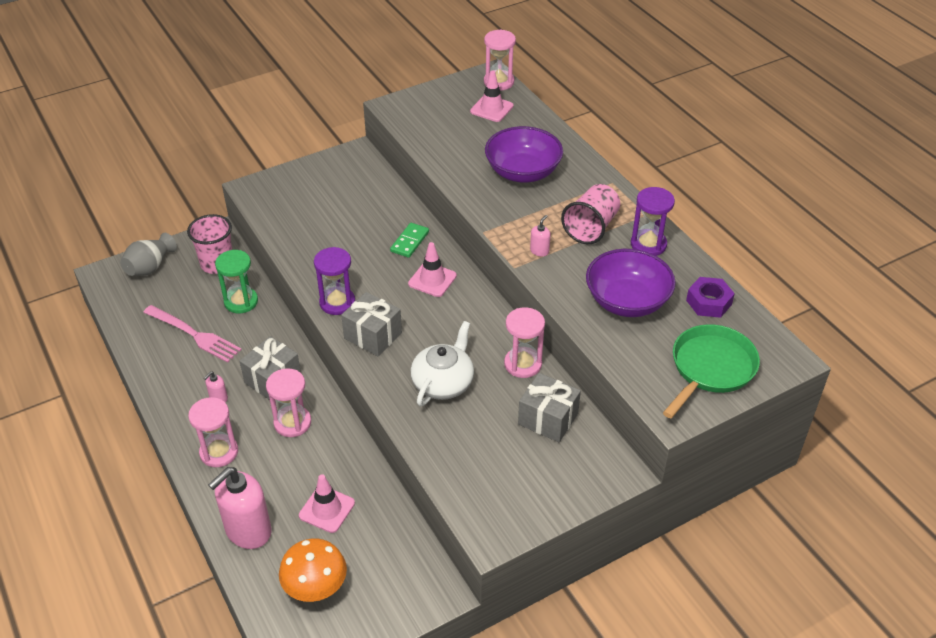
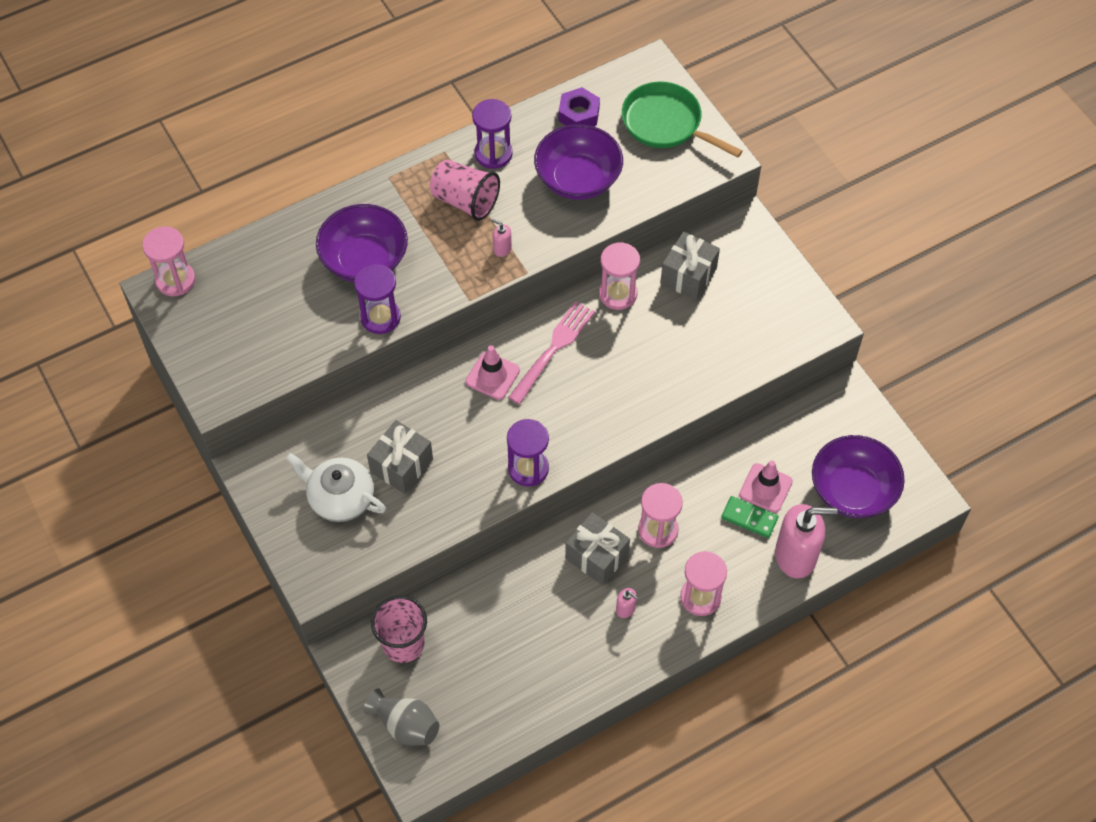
camera: 90 degrees left, 15 degrees up
pink fork [143,305,242,363] -> pink fork moved to [508,301,595,404]
pink soap dispenser [208,467,272,549] -> pink soap dispenser turned 45 degrees counterclockwise [775,504,838,579]
green hourglass [215,250,258,313] -> none
orange mushroom [279,538,347,602] -> purple bowl [812,435,905,518]
grey gift [341,292,402,356] -> grey gift moved to [367,420,433,494]
green domino [390,223,429,258] -> green domino moved to [721,496,779,538]
white teapot [411,321,474,406] -> white teapot moved to [285,453,386,522]
pink traffic cone [470,71,514,122] -> none
none -> purple hourglass [354,264,401,334]

